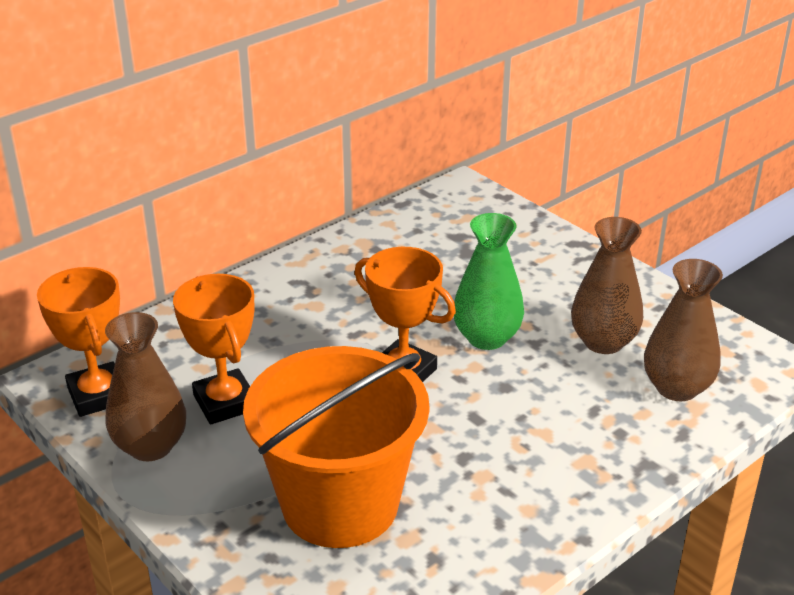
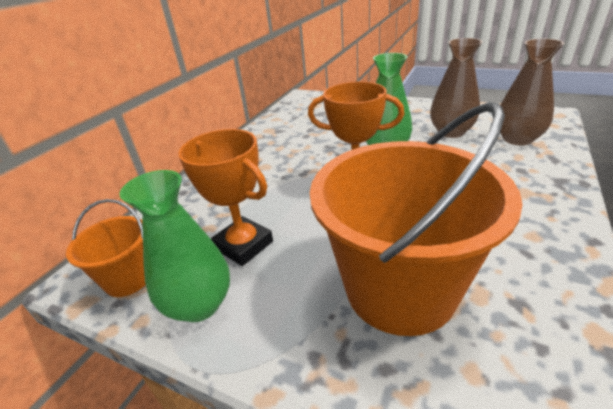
camera: 20 degrees left, 0 degrees up
orange trophy [37,267,120,417] -> orange bucket [66,199,146,297]
brown vase [105,312,186,461] -> green vase [119,170,230,322]

